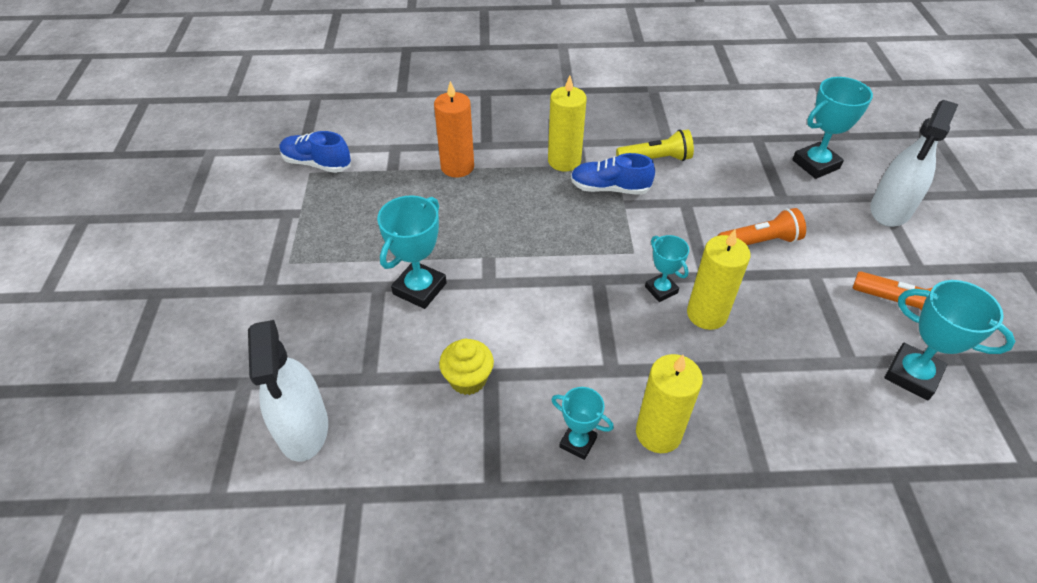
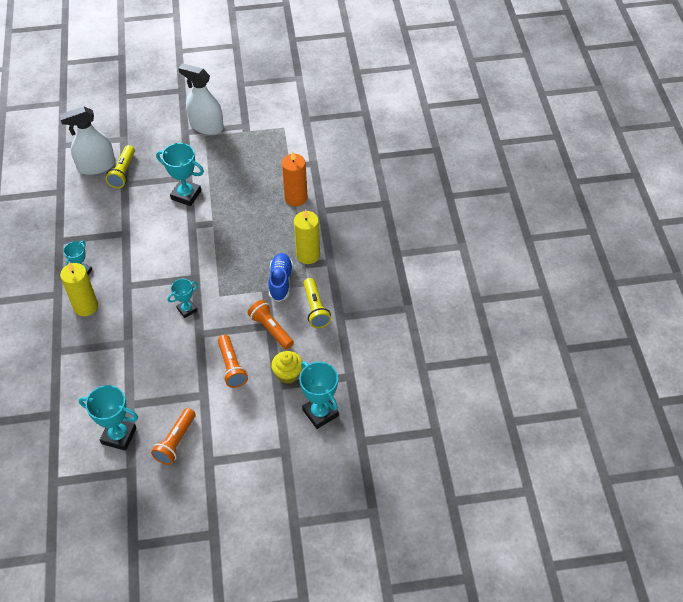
camera: 85 degrees right, 5 degrees up
blue shoe [280,131,351,173] -> none
yellow cupcake [439,339,494,395] -> yellow cupcake moved to [271,351,303,384]
yellow candle [687,230,751,330] -> none
white spray bottle [870,100,958,227] -> white spray bottle moved to [178,63,224,135]
turquoise trophy [884,280,1015,400] -> turquoise trophy turned 75 degrees clockwise [79,385,138,451]
none -> yellow flashlight [105,145,135,188]
none -> orange flashlight [248,300,294,350]

